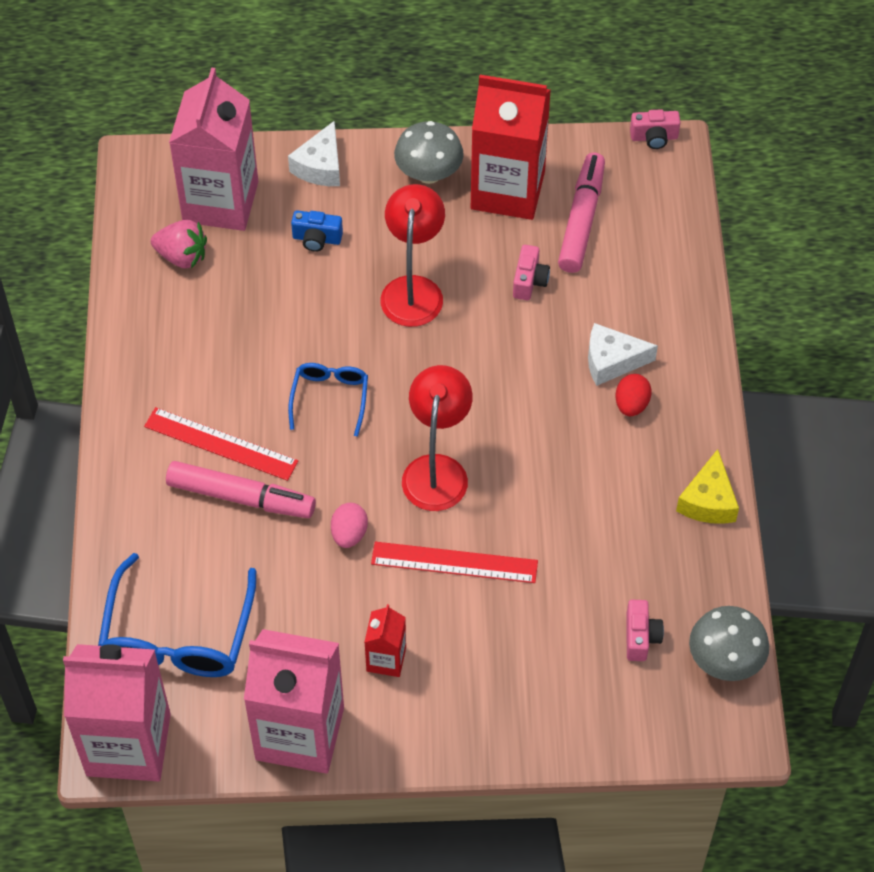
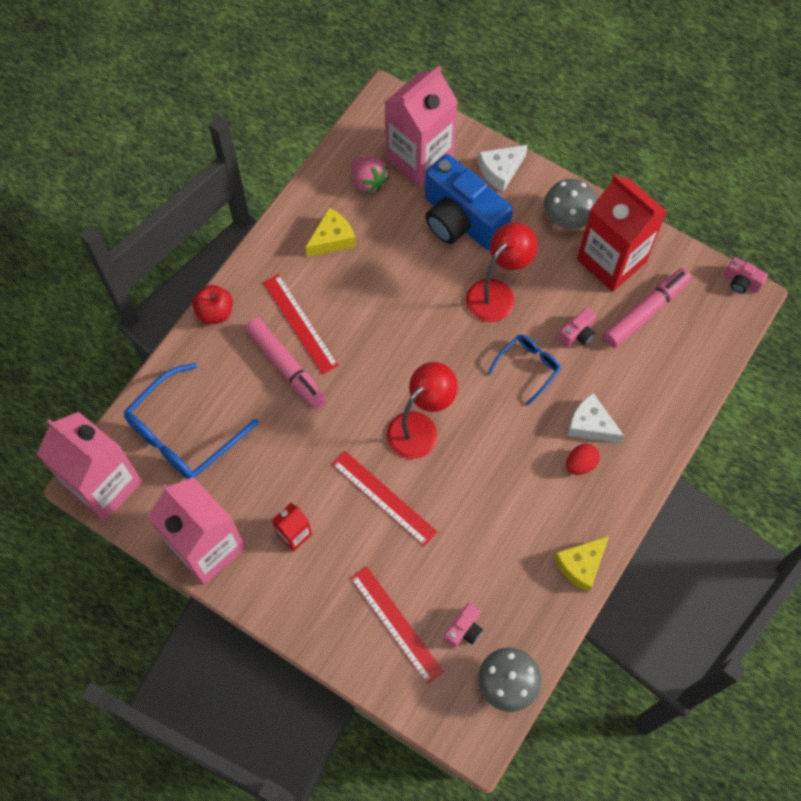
camera: 35 degrees right, 10 degrees up
blue glasses [288,363,368,437] -> blue glasses moved to [488,335,561,406]
blue camera [291,210,343,252] -> blue camera [425,154,513,250], size x2.43
pink egg [331,503,368,548] -> none
none -> red apple [192,285,233,324]
none -> yellow cheese [305,208,356,257]
none -> red ruler [351,566,444,684]

